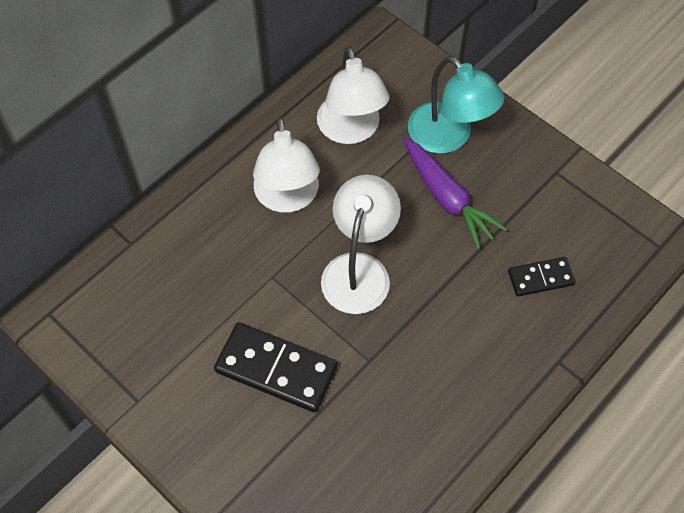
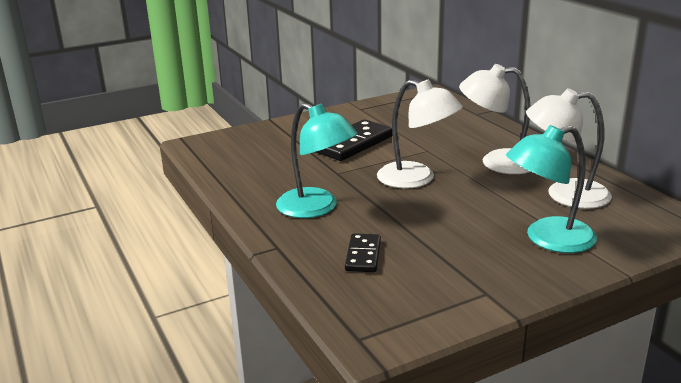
camera: 110 degrees right, 35 degrees down
purple carrot [404,138,507,249] -> none
none -> turquoise lamp [276,103,358,218]

